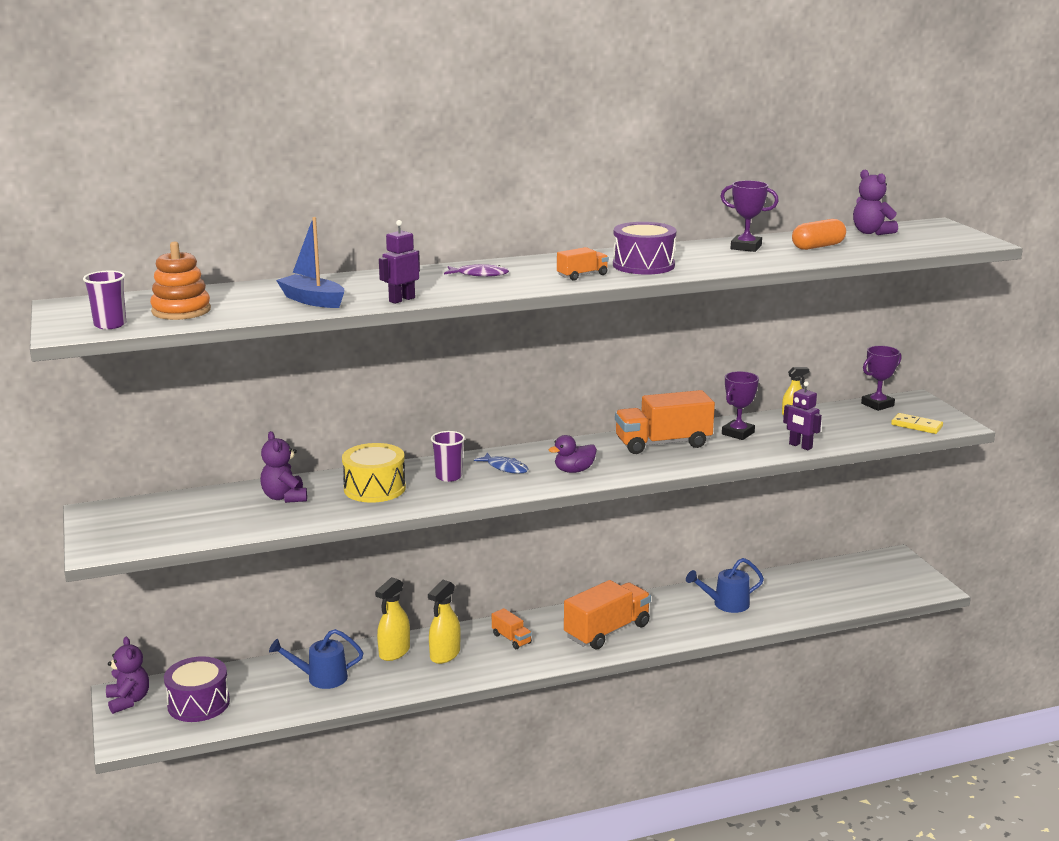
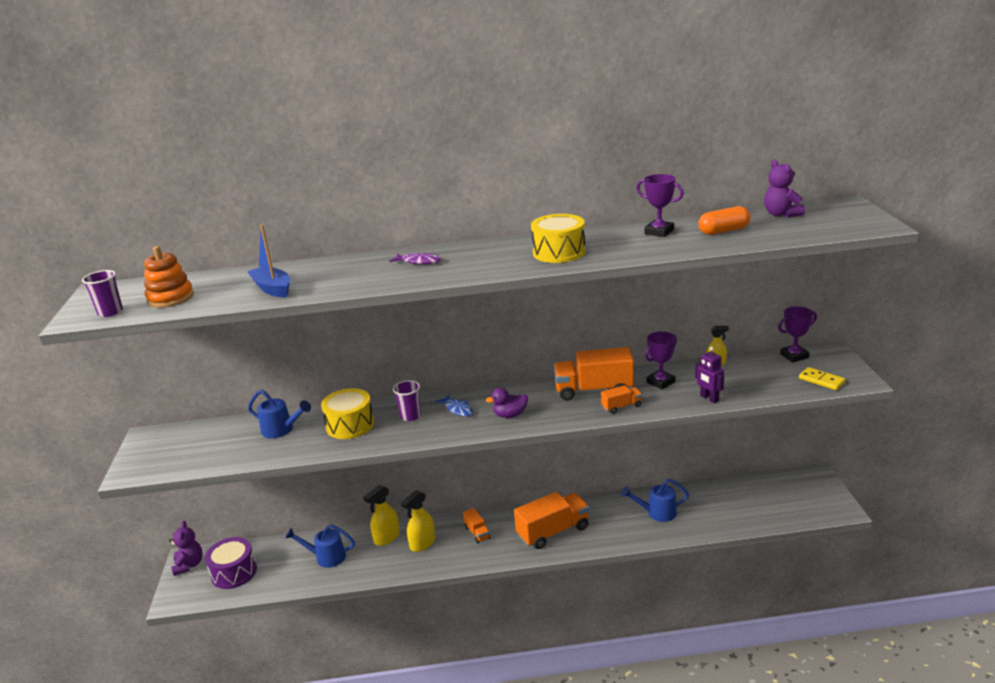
camera: 15 degrees right, 5 degrees up
purple teddy bear [260,431,307,503] -> blue watering can [248,390,311,438]
purple robot [379,220,420,304] -> none
orange truck [557,247,609,281] -> orange truck moved to [601,385,642,414]
purple drum [613,222,676,275] -> yellow drum [531,214,586,263]

